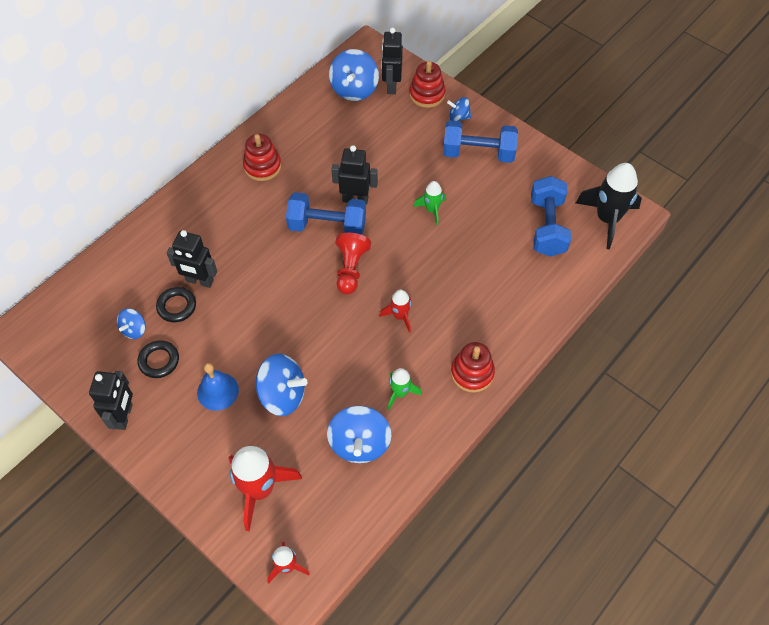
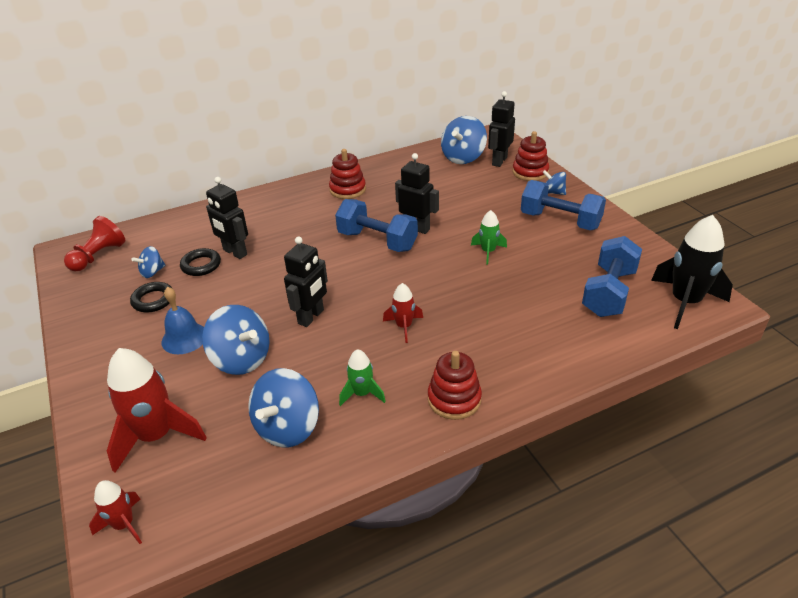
camera: 25 degrees right, 20 degrees down
black robot [89,371,133,430] -> black robot moved to [284,237,328,327]
red pawn [335,233,371,294] -> red pawn moved to [64,216,126,272]

